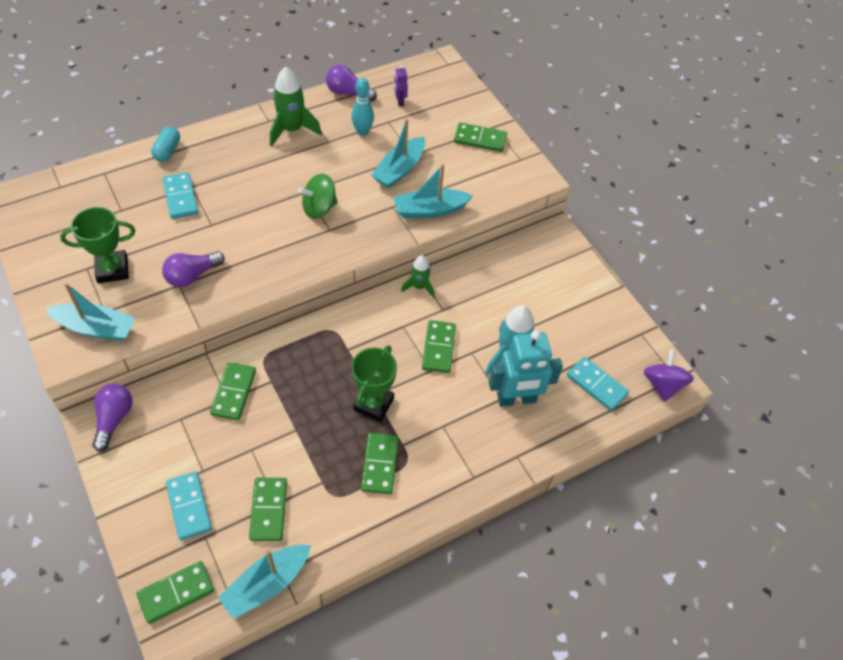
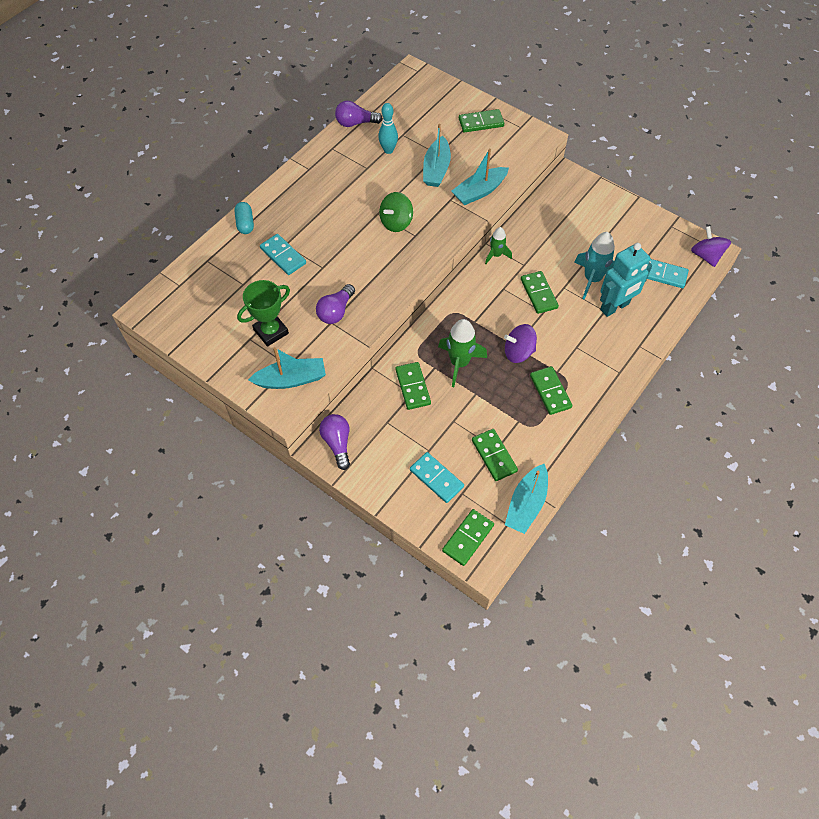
camera: 20 degrees left, 5 degrees up
green rocket [270,67,322,147] -> green rocket moved to [438,319,487,387]
green trophy [351,345,397,422] -> purple spinning top [504,324,537,363]
purple robot [394,65,408,106] -> none

